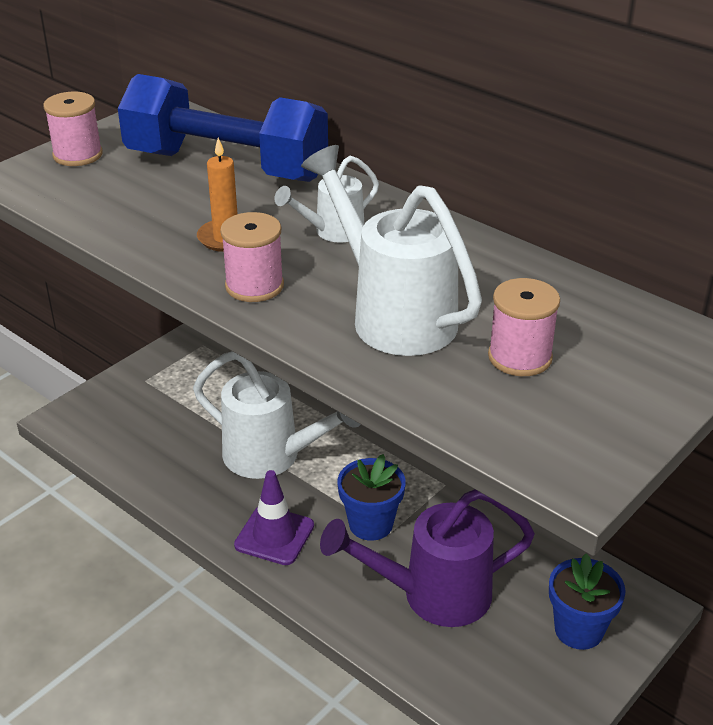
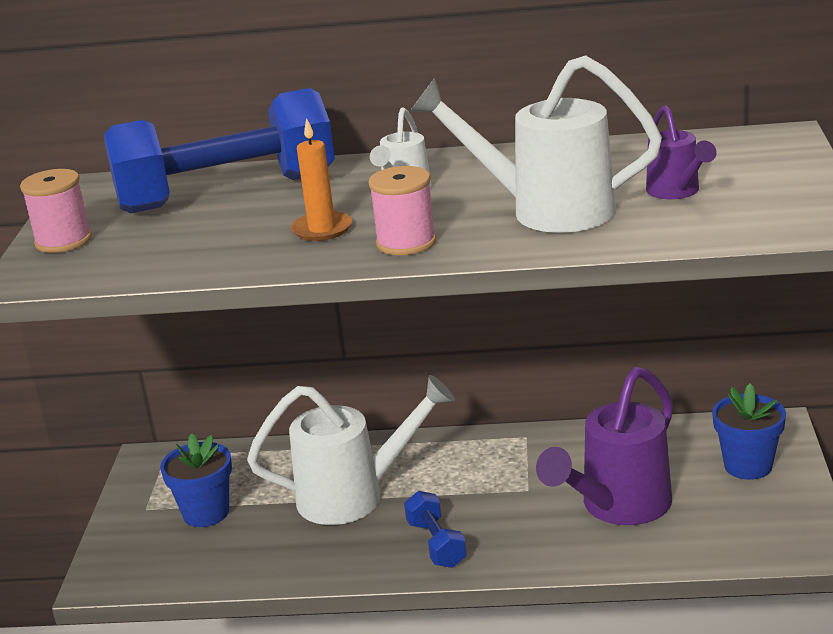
camera: 35 degrees left, 10 degrees down
purple traffic cone [234,470,314,565] -> blue dumbbell [404,491,467,568]
blue flower pot [337,454,406,541] -> blue flower pot moved to [160,434,232,527]
pink spool [488,278,560,376] -> purple watering can [646,105,717,199]

